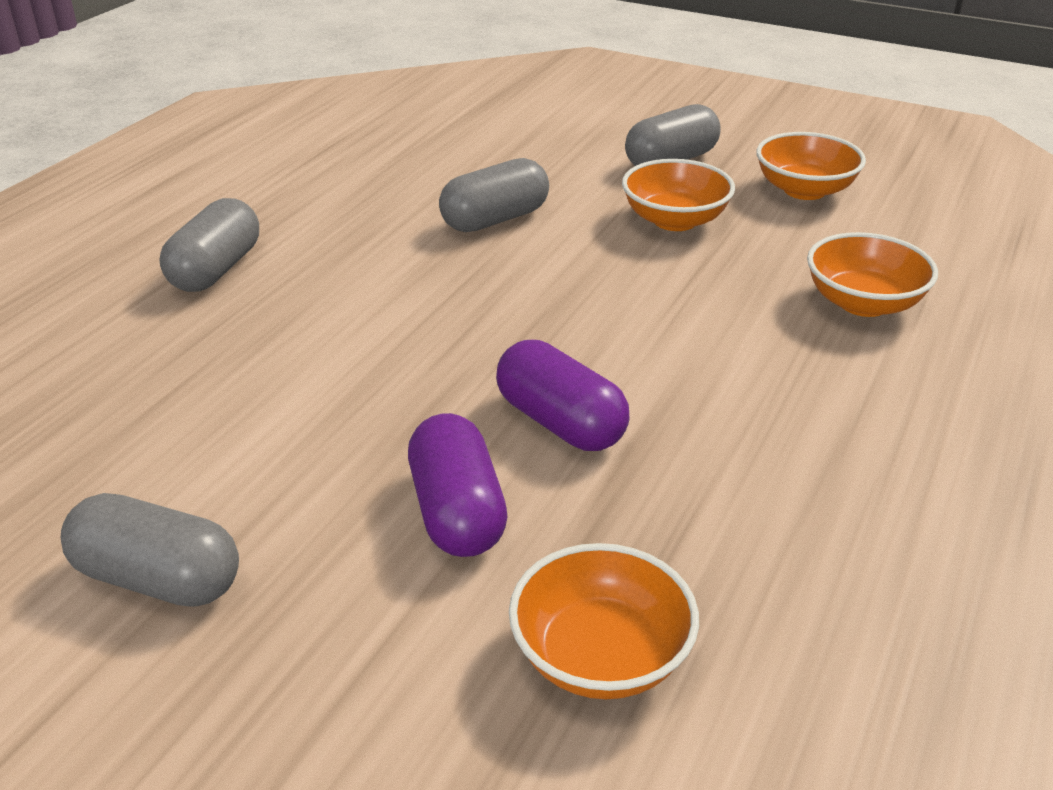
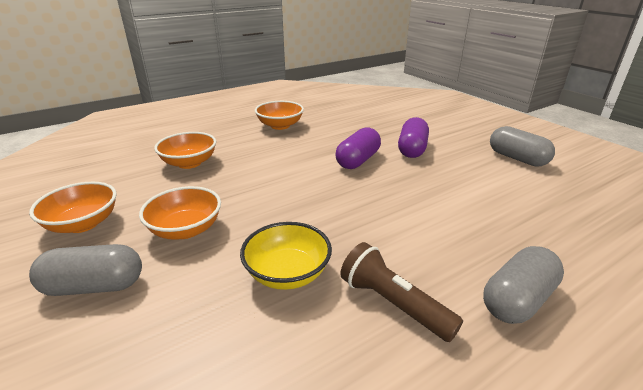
camera: 150 degrees left, 5 degrees down
grey capsule [439,158,549,232] -> yellow bowl [240,222,332,290]
purple capsule [496,340,630,451] -> purple capsule turned 45 degrees clockwise [335,127,381,169]
orange bowl [509,543,699,699] -> orange bowl moved to [255,101,304,130]
none -> brown flashlight [340,242,463,342]

